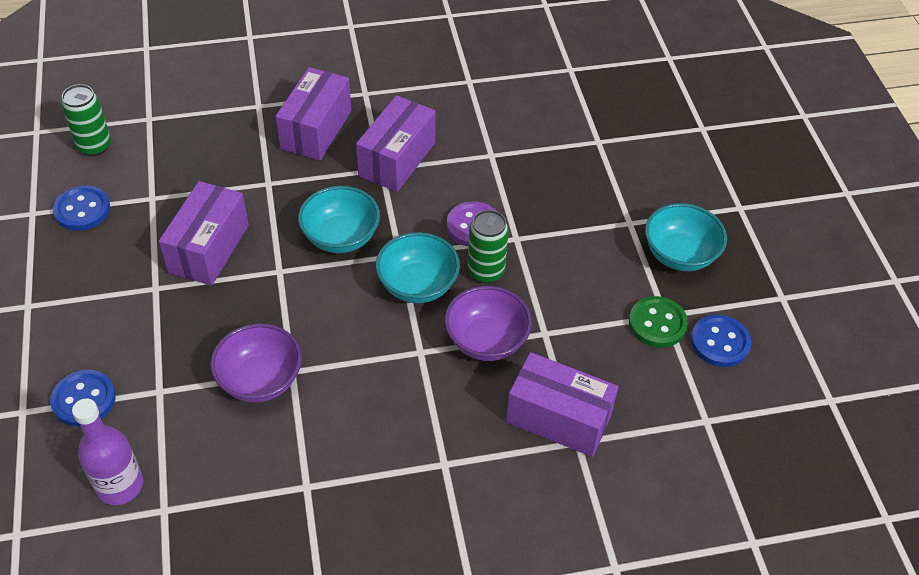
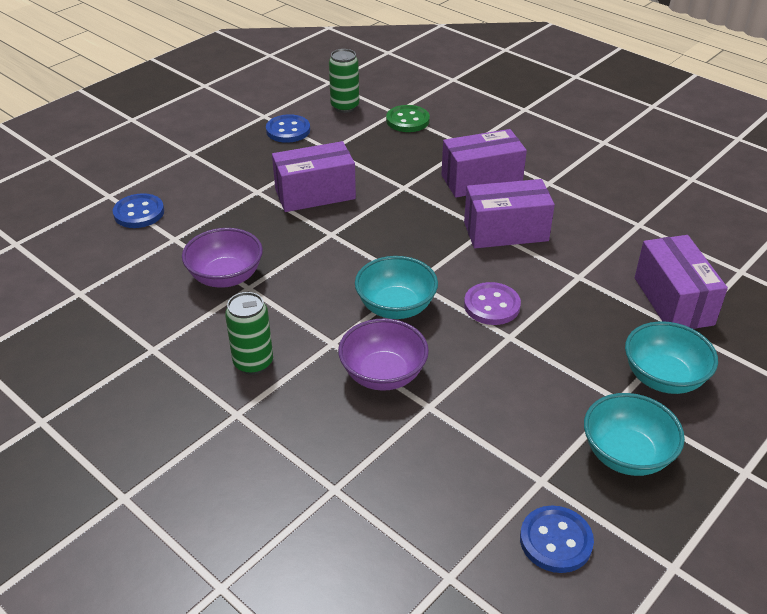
camera: 55 degrees right, 10 degrees down
purple bottle [72,398,143,505] -> none
turquoise bowl [298,186,380,253] -> turquoise bowl moved to [625,321,718,394]
green can [467,210,509,283] -> green can moved to [225,292,273,375]
purple box [506,352,618,457] -> purple box moved to [635,235,728,329]
green button [629,296,688,348] -> green button moved to [386,105,430,132]

